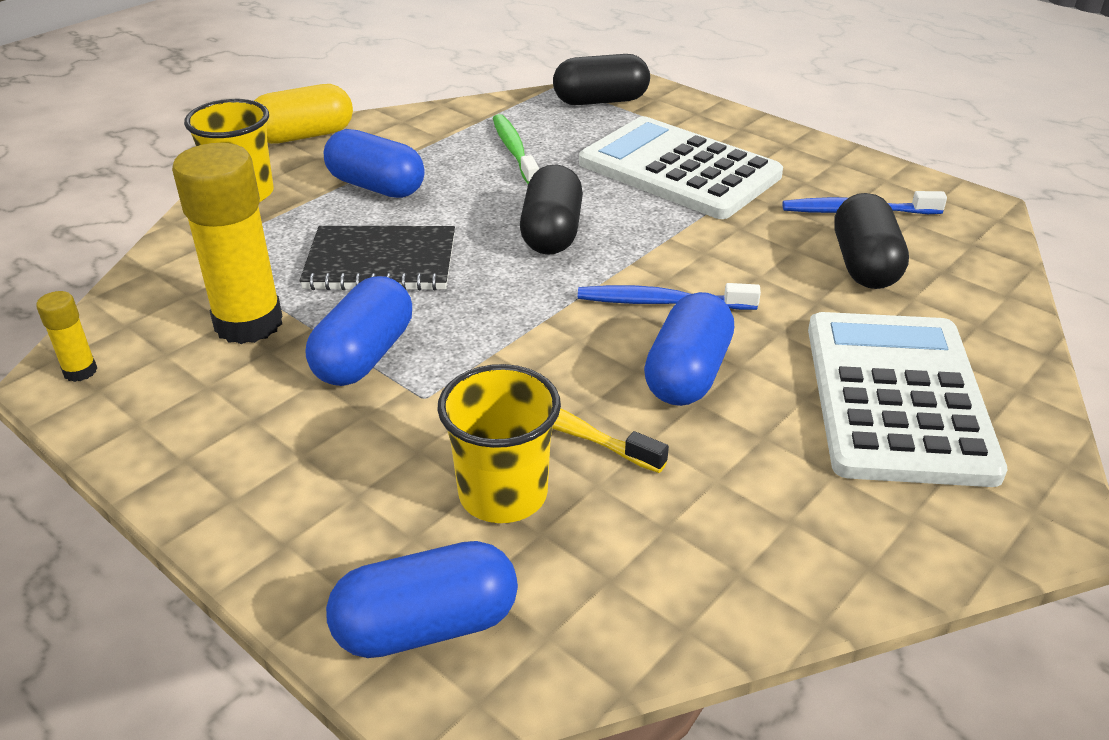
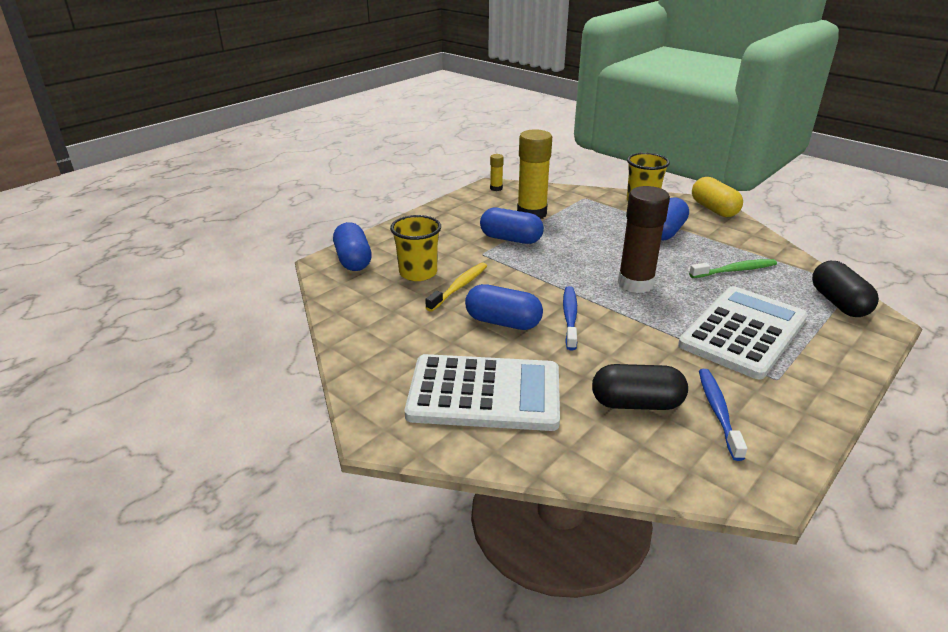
camera: 90 degrees right, 5 degrees down
black notebook [299,226,455,290] -> none
black capsule [520,164,583,255] -> brown glue stick [618,186,670,293]

